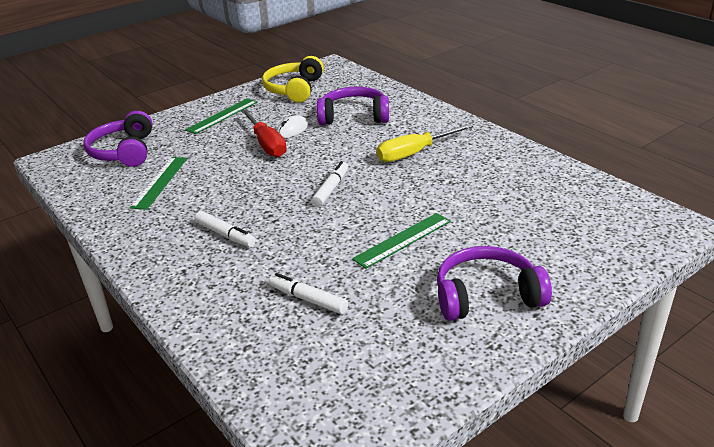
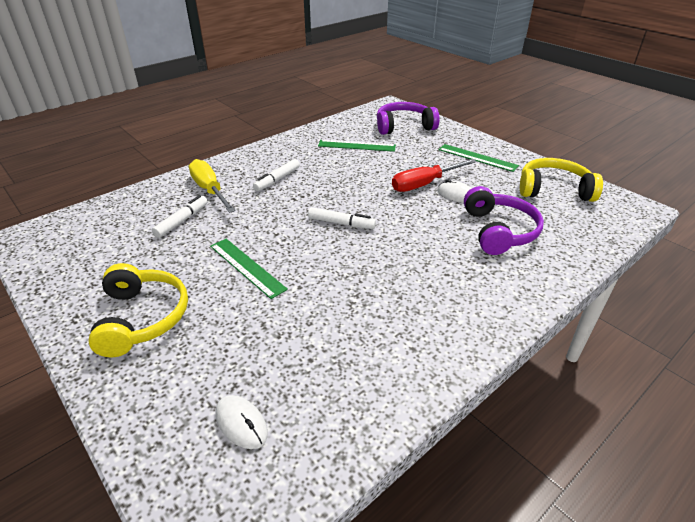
camera: 85 degrees right, 5 degrees up
yellow screwdriver [377,124,473,162] -> yellow screwdriver moved to [189,159,236,213]
purple headphones [437,246,552,321] -> yellow headphones [88,263,188,357]
none -> white mouse [216,395,268,449]

